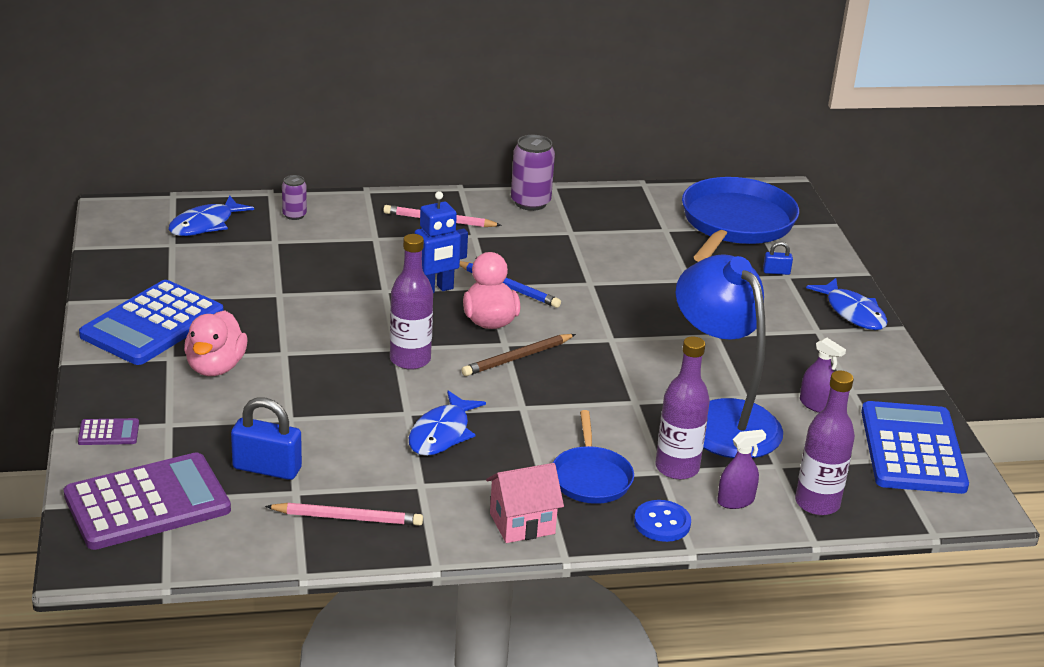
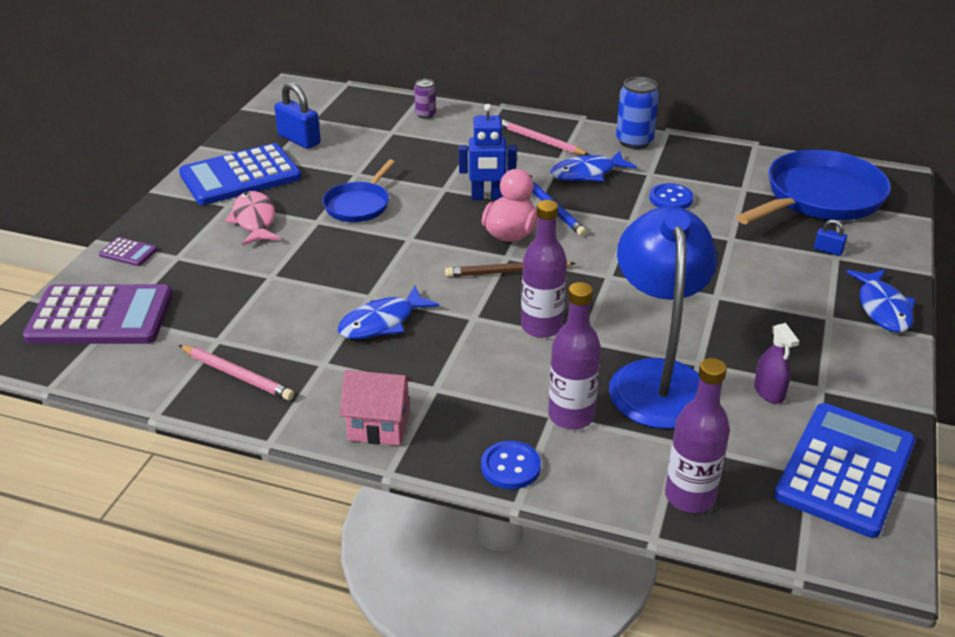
camera: 30 degrees right, 5 degrees up
blue fish [168,195,254,236] -> blue fish moved to [550,151,637,181]
pink duck [184,310,247,376] -> pink fish [225,191,280,246]
blue padlock [231,397,302,480] -> blue padlock moved to [274,82,321,149]
purple bottle [390,234,433,370] -> purple bottle moved to [521,200,567,338]
purple can [511,135,555,211] -> blue can [616,77,659,149]
blue pan [553,410,634,504] -> blue pan moved to [322,159,395,222]
purple spray bottle [717,430,766,509] -> none
none -> blue button [649,183,694,209]

